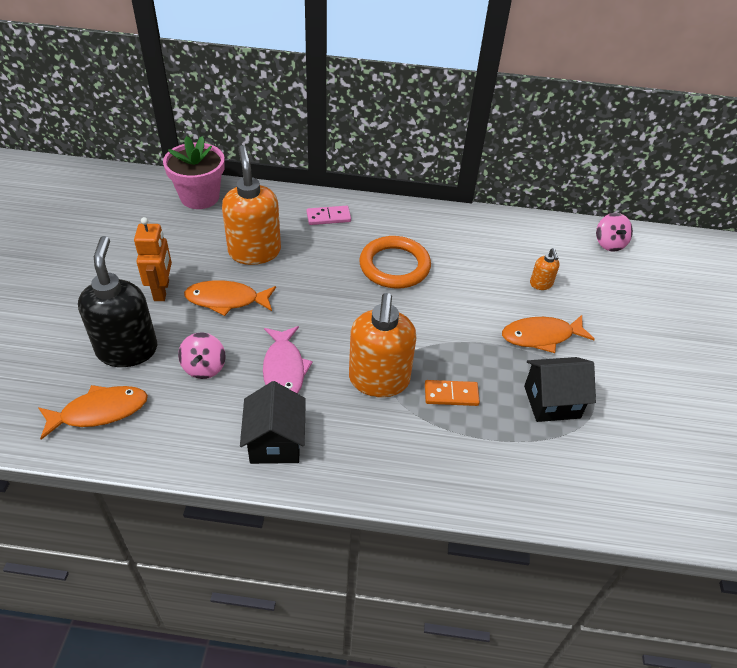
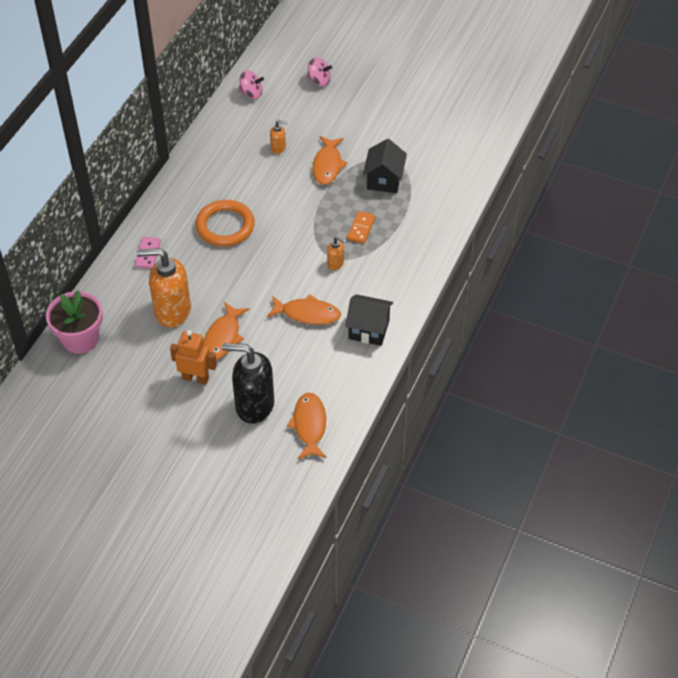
camera: 70 degrees left, 5 degrees up
pink spinning top [178,332,226,379] -> pink spinning top moved to [307,57,332,87]
pink fish [263,326,313,394] -> orange fish [267,294,341,325]
orange soap dispenser [349,293,417,397] -> orange soap dispenser [327,237,346,270], size x0.45

